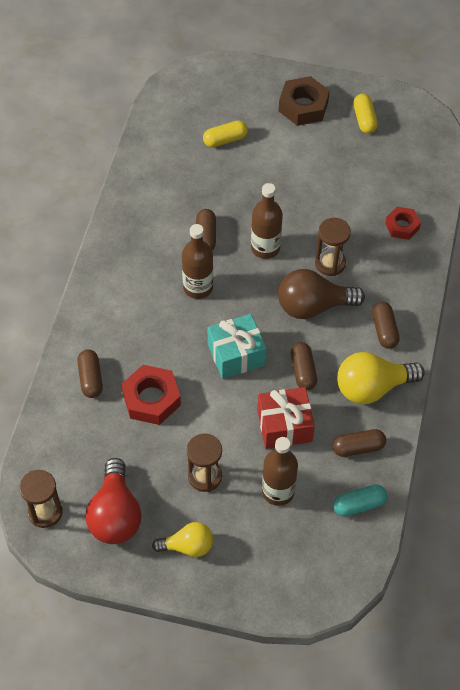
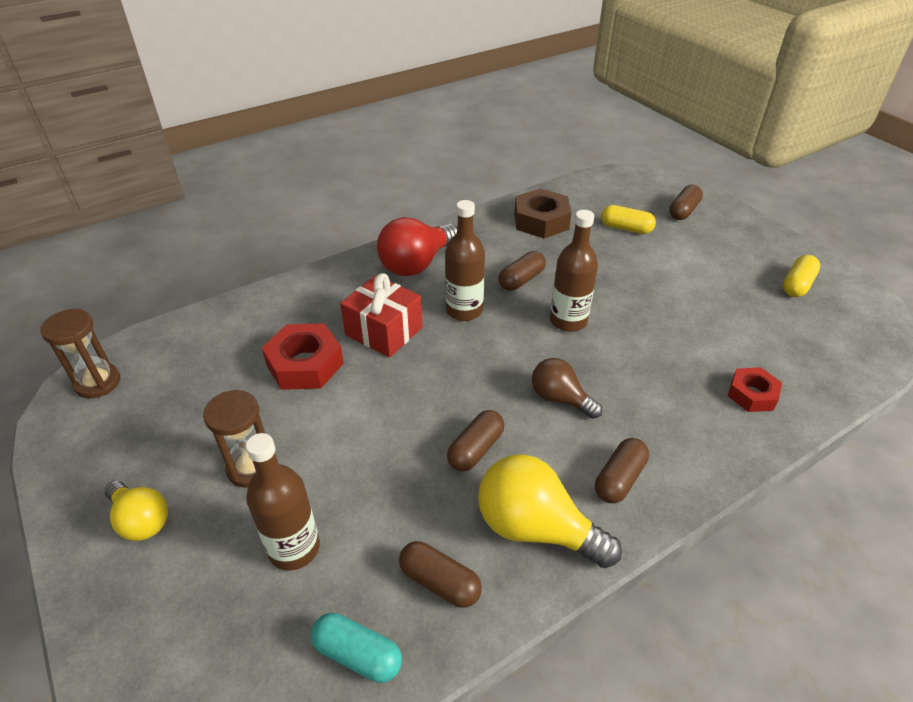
camera: 45 degrees right, 15 degrees down
brown capsule [77,350,103,398] -> brown capsule moved to [669,185,703,220]
red light bulb [86,458,142,544] -> red light bulb moved to [377,217,457,276]
turquoise gift [208,314,267,379] -> none
red gift [257,387,315,449] -> red gift moved to [340,273,422,358]
brown light bulb [278,269,365,319] -> brown light bulb [532,358,602,419], size x0.62
brown nut [279,76,330,126] -> brown nut moved to [514,188,572,238]
brown hourglass [315,218,351,276] -> none

